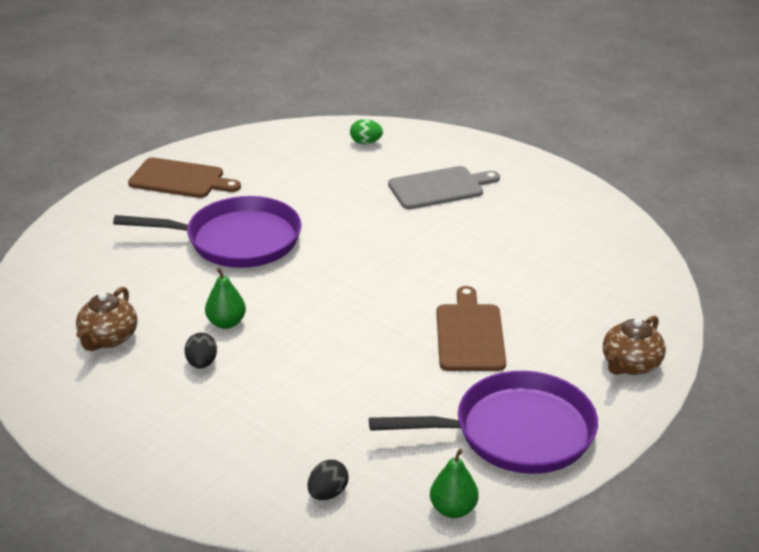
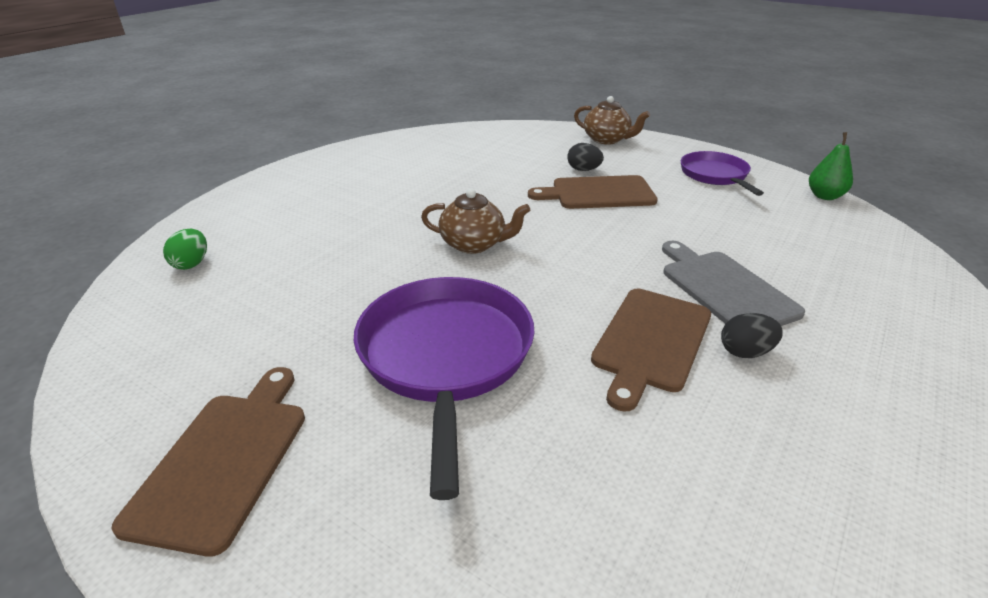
camera: 95 degrees left, 0 degrees up
brown teapot [76,287,137,351] -> brown teapot moved to [421,189,530,254]
green pear [205,268,246,329] -> brown cutting board [591,289,711,412]
black egg [307,460,349,500] -> black egg moved to [567,143,604,171]
purple pan [369,371,598,474] -> purple pan [681,151,764,196], size x0.60
grey cutting board [388,166,500,209] -> grey cutting board moved to [662,241,805,326]

